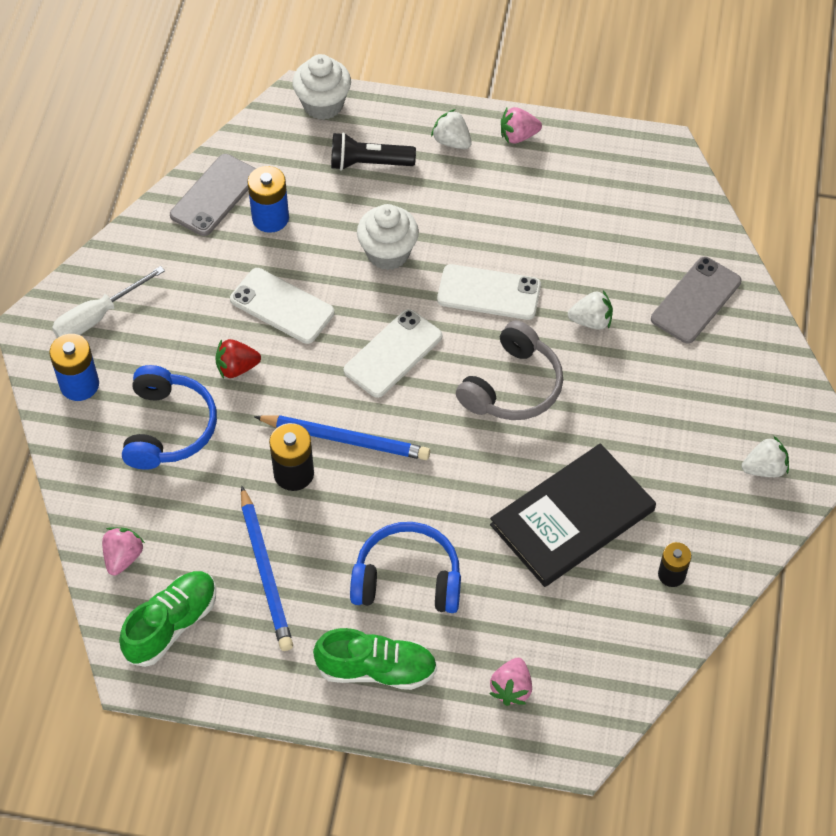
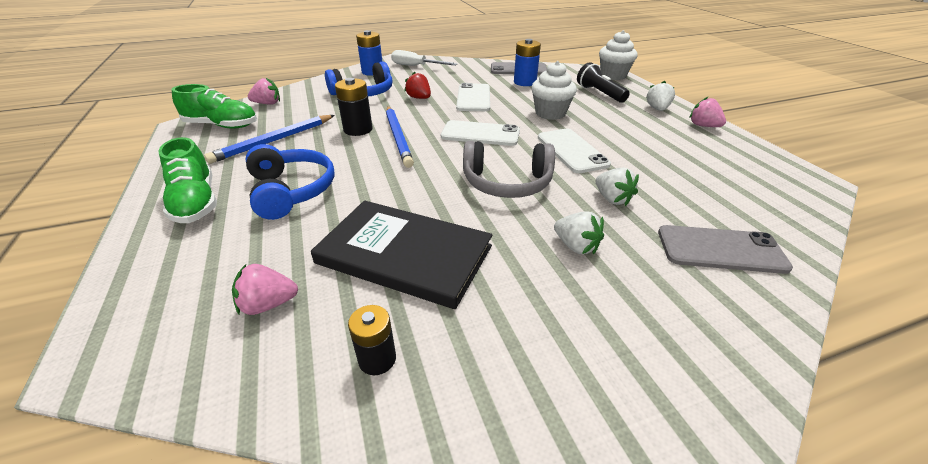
camera: 60 degrees right, 20 degrees down
pink strawberry [489,658,532,706] -> pink strawberry moved to [232,264,298,315]
white strawberry [742,436,789,477] -> white strawberry moved to [554,212,604,254]

